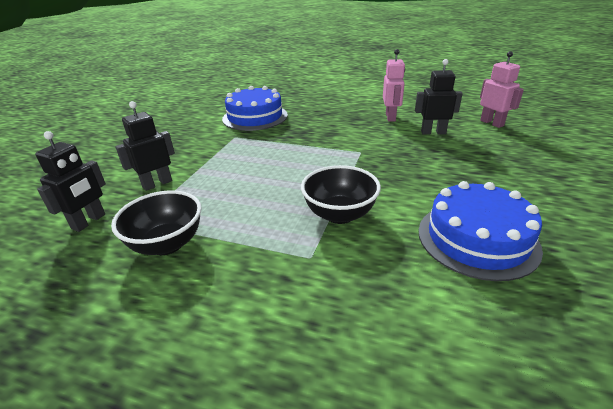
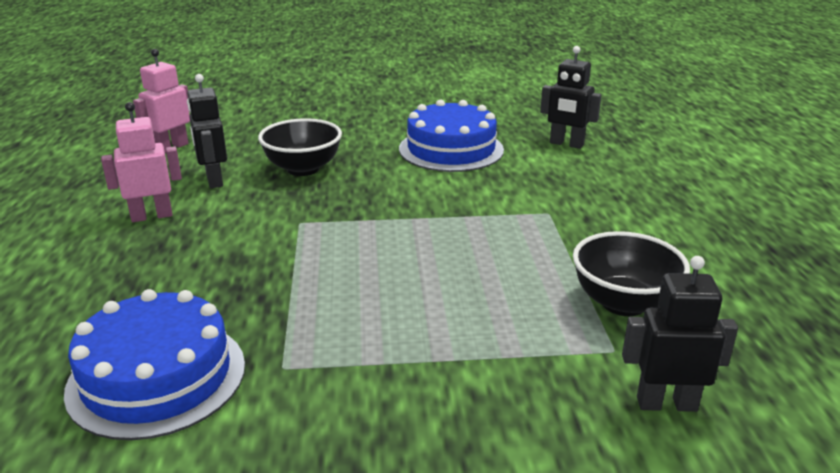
camera: 115 degrees left, 5 degrees down
black robot [115,101,175,191] -> black robot moved to [540,46,602,149]
black bowl [301,165,381,224] -> black bowl moved to [258,118,342,176]

